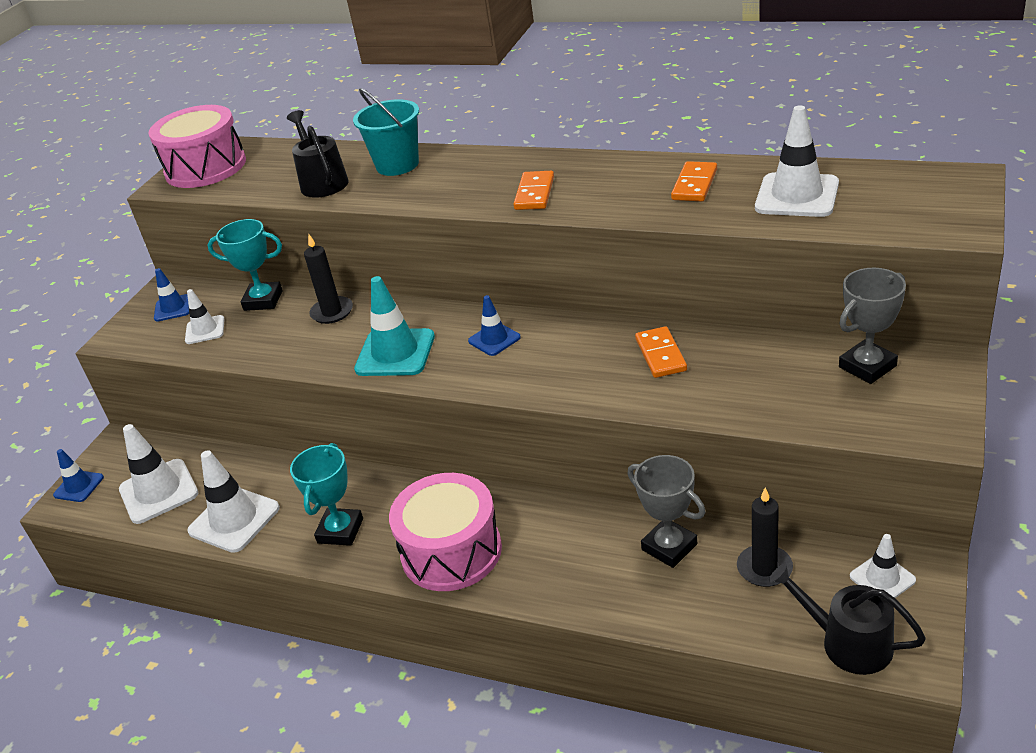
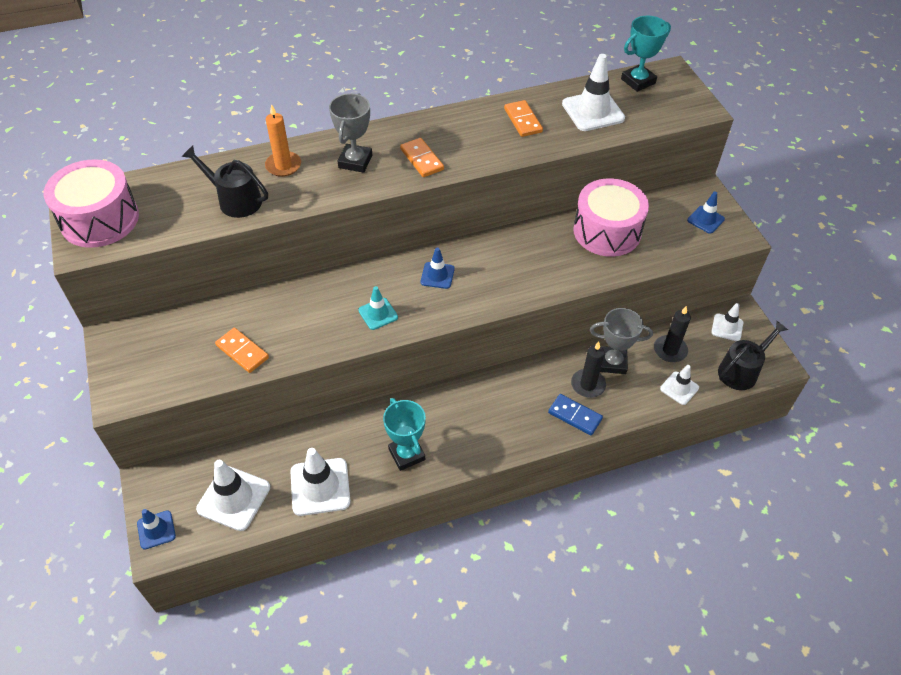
camera: 45 degrees left, 15 degrees up
blue traffic cone [154,268,189,322] -> blue traffic cone moved to [687,192,725,234]
white traffic cone [185,289,225,344] -> white traffic cone moved to [660,365,699,405]
turquoise trophy [207,219,283,311] -> turquoise trophy moved to [621,16,671,92]
black candle [304,234,353,324] -> black candle moved to [571,342,606,398]
turquoise bucket [353,88,419,176] -> orange candle [265,104,301,177]
turquoise traffic cone [354,276,435,376] -> turquoise traffic cone [358,286,398,330], size x0.58
pink drum [389,473,502,591] -> pink drum moved to [573,178,649,257]
orange domino [635,326,687,378] -> orange domino moved to [215,328,269,373]
black watering can [769,563,926,675] -> black watering can turned 150 degrees clockwise [718,321,788,390]
grey trophy [839,268,906,384] -> grey trophy moved to [329,93,372,173]
none -> blue domino [548,394,603,435]

